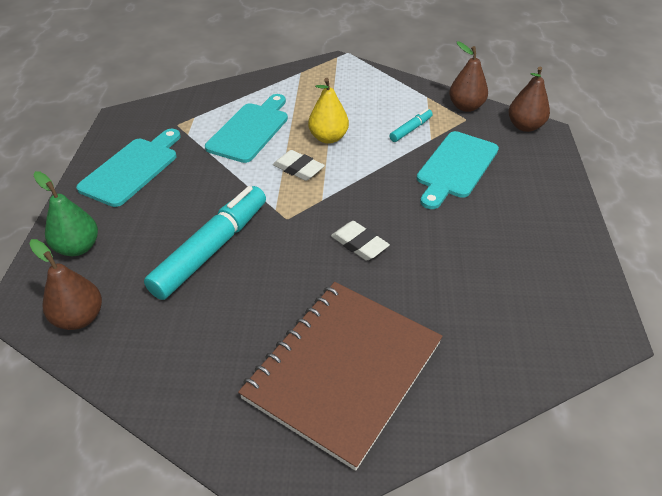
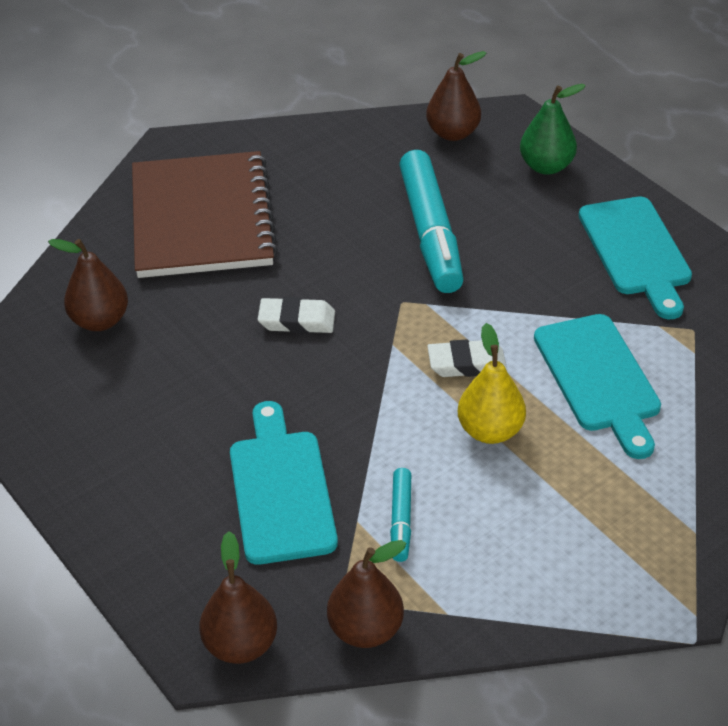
camera: 140 degrees right, 0 degrees up
none -> brown pear [48,239,128,331]

